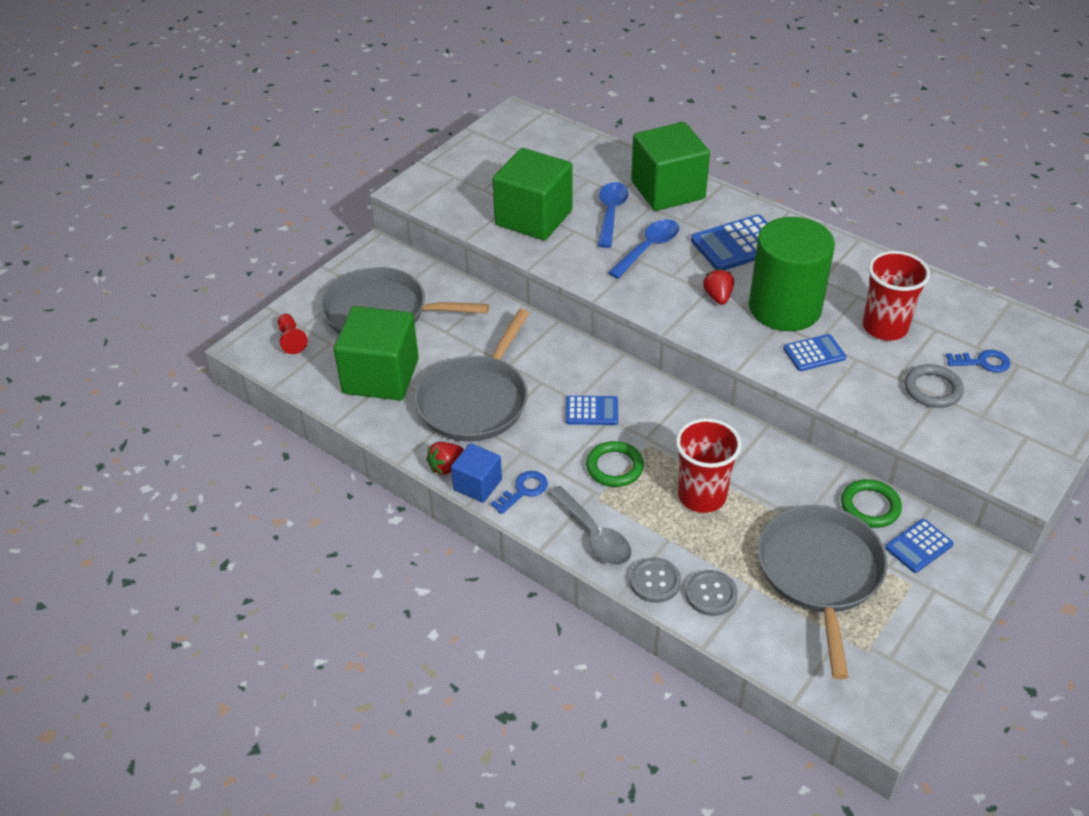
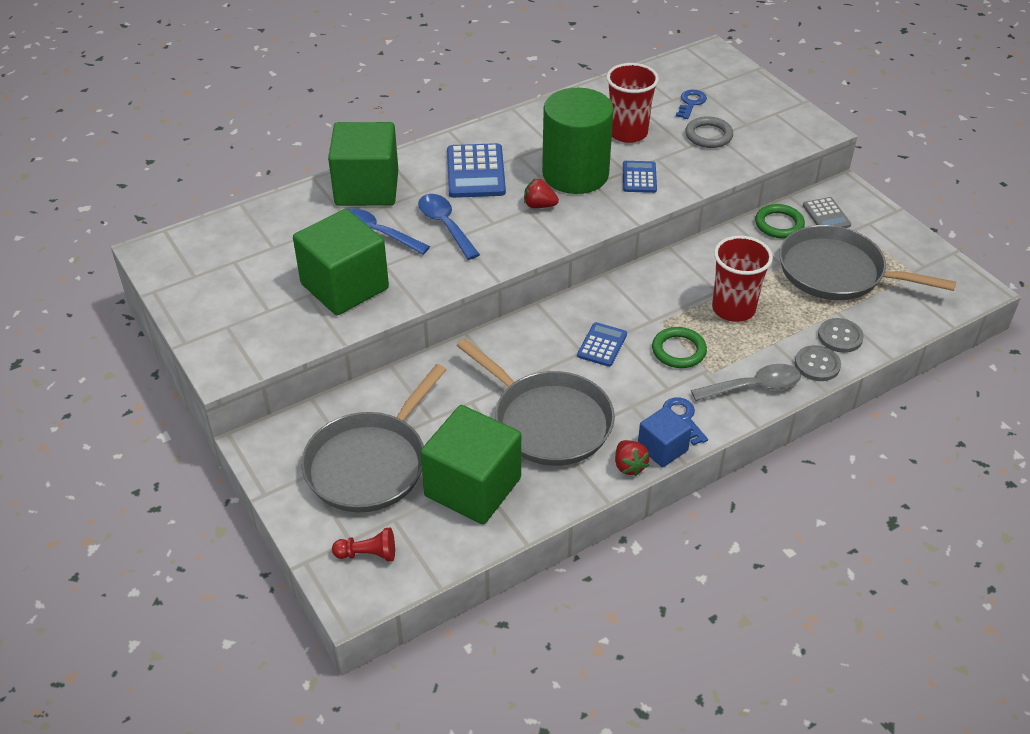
camera: 70 degrees left, 0 degrees up
blue calculator [885,519,954,573] -> grey calculator [803,197,851,228]

